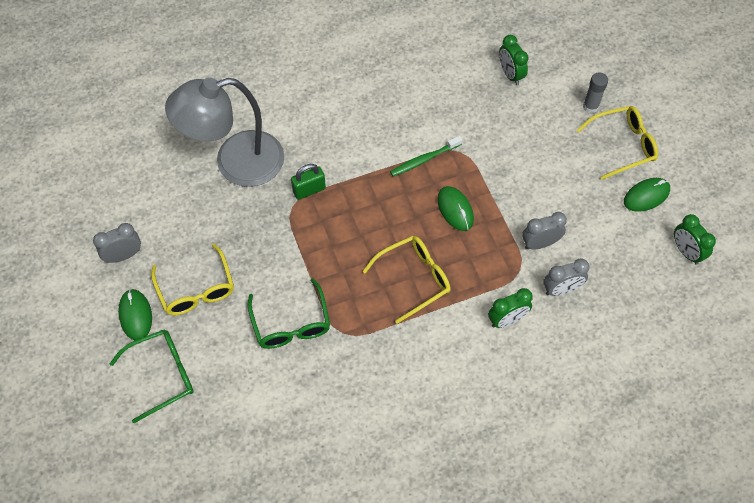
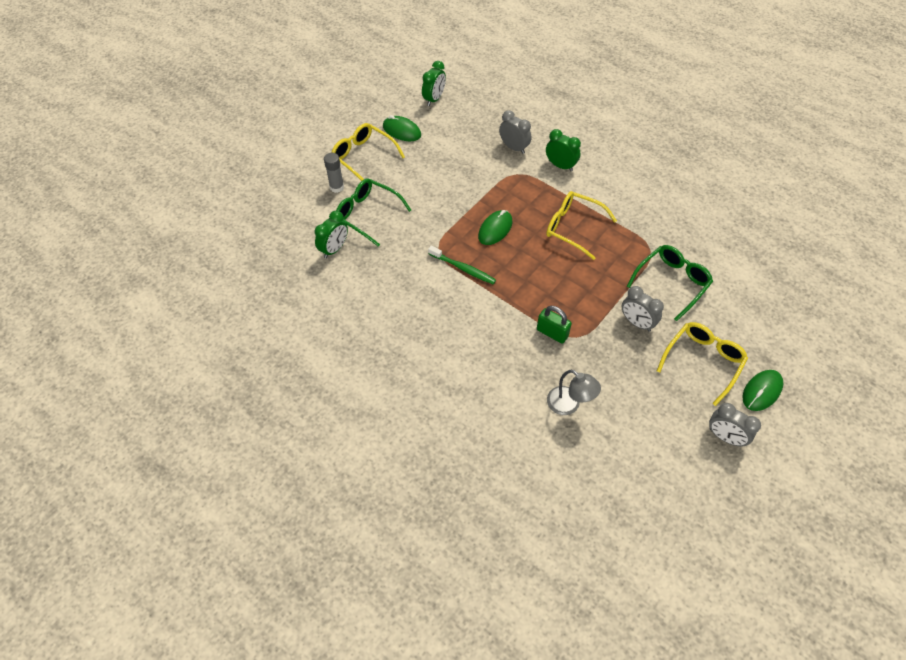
camera: 120 degrees left, 5 degrees down
green glasses [109,329,194,423] -> green glasses moved to [336,179,411,247]
grey lamp [165,77,284,187] -> grey lamp [547,370,601,415], size x0.46
grey clock [522,212,567,249] -> grey clock moved to [622,286,664,332]

